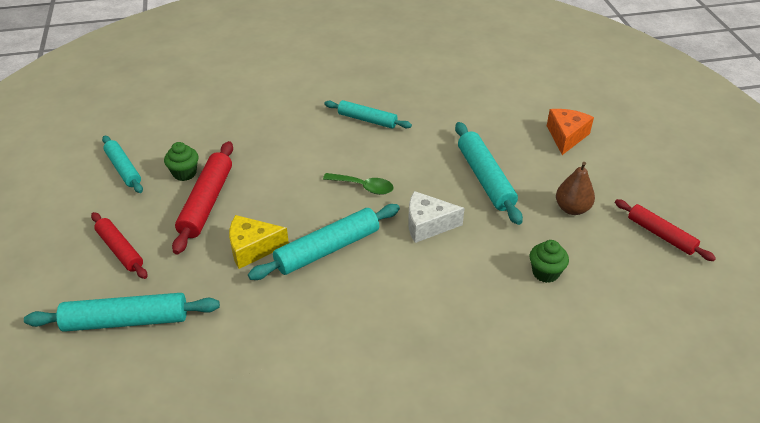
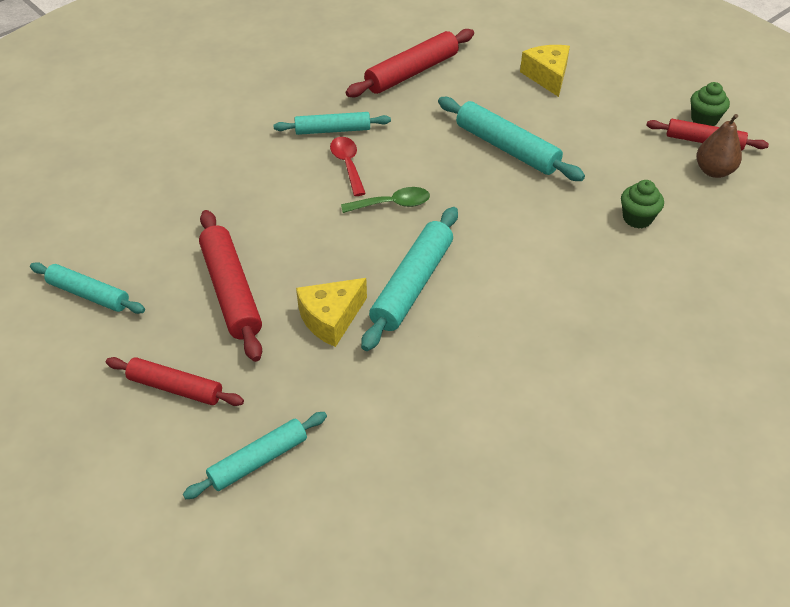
camera: 30 degrees left, 5 degrees up
turquoise rolling pin [24,293,220,332] -> turquoise rolling pin [183,412,327,499], size x0.66
green cupcake [164,142,199,181] -> green cupcake moved to [690,82,730,126]
white cheese [408,191,464,243] -> none
orange cheese [547,109,594,155] -> yellow cheese [520,45,570,97]
brown pear [556,162,595,215] -> brown pear moved to [696,114,742,178]
none -> red spoon [330,137,366,196]
none -> red rolling pin [346,29,474,97]

